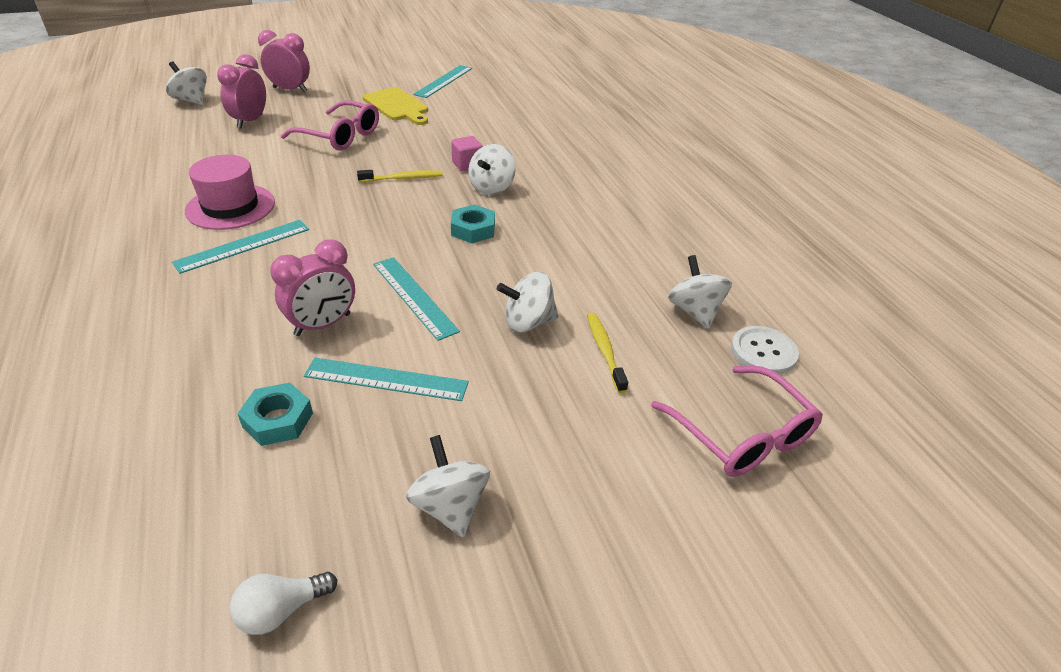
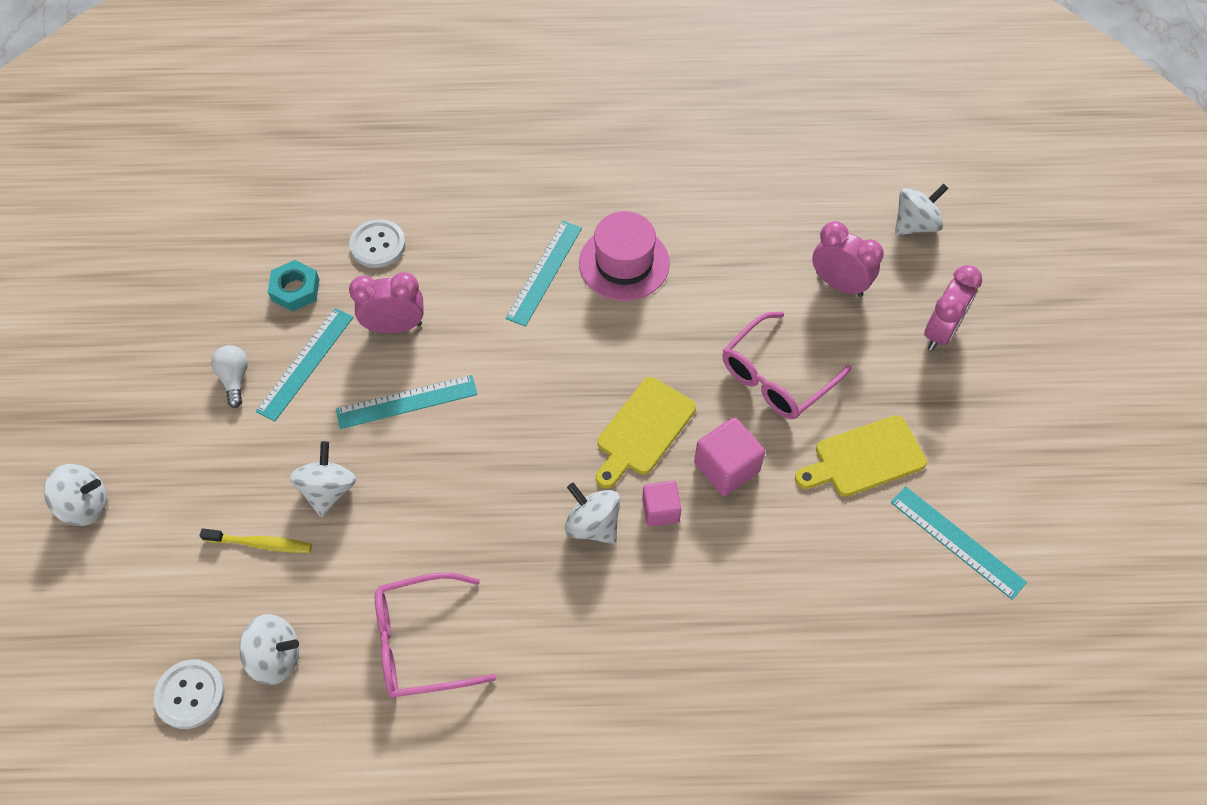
camera: 110 degrees right, 20 degrees up
turquoise ruler [172,220,309,274] -> turquoise ruler turned 45 degrees clockwise [506,221,582,327]
white light bulb [230,572,337,635] -> white light bulb moved to [211,345,248,408]
pink clock [270,239,355,336] -> pink clock turned 105 degrees clockwise [349,272,424,333]
yellow toothbrush [357,170,443,182] -> yellow cutting board [596,377,696,489]
white spinning top [406,435,490,538] -> white spinning top moved to [44,464,107,526]
turquoise nut [451,204,495,243] -> none
pink glasses [651,366,823,477] -> pink glasses moved to [375,572,496,698]
none -> white button [349,219,406,268]
none -> pink cube [694,417,765,496]

